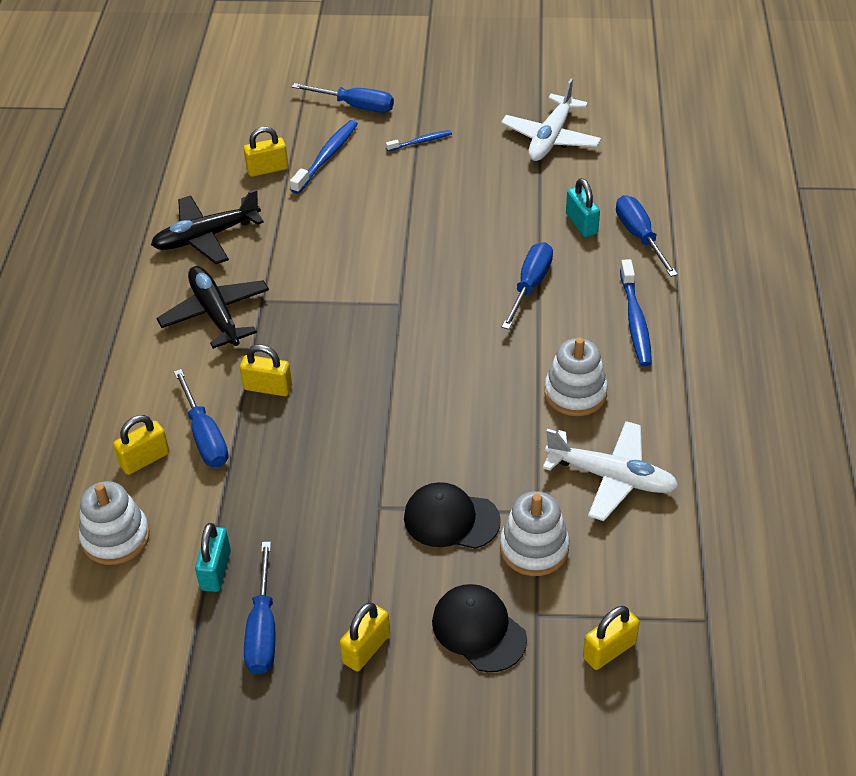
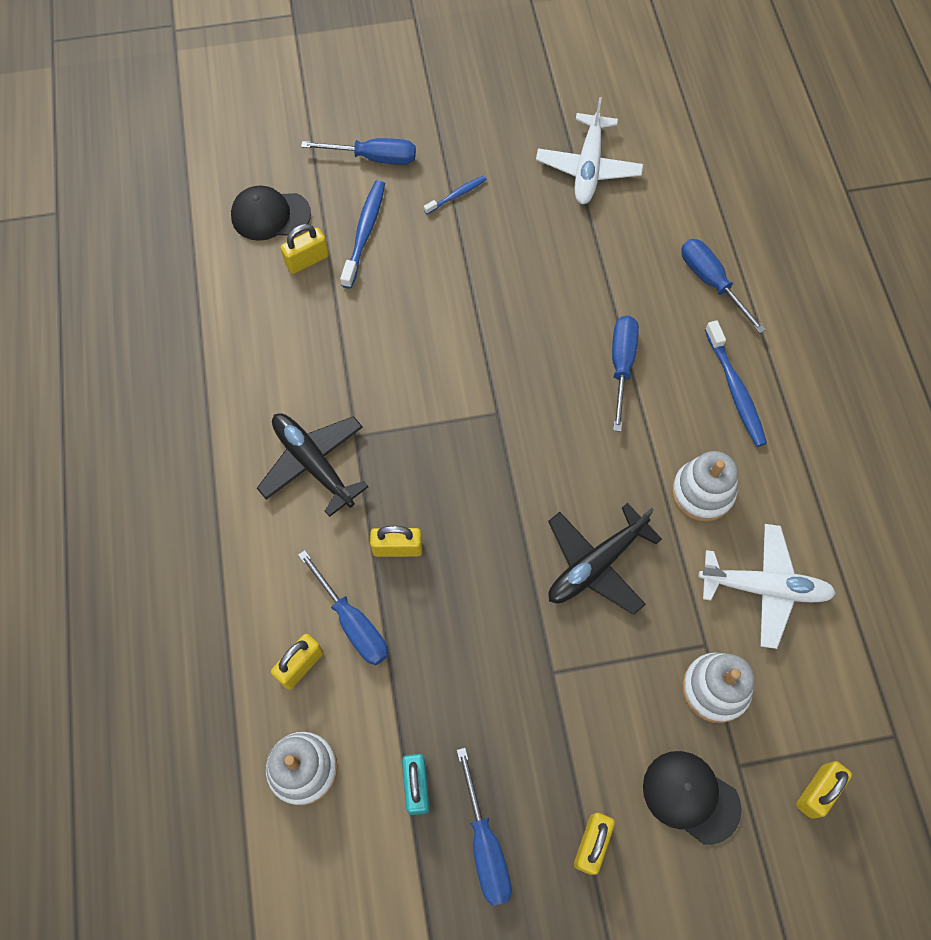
camera: 15 degrees left, 20 degrees up
black plane [151,189,264,264] -> black plane moved to [548,503,662,615]
black cap [404,482,501,549] -> black cap moved to [231,186,311,241]
turquoise padlock [566,178,600,237] -> none

